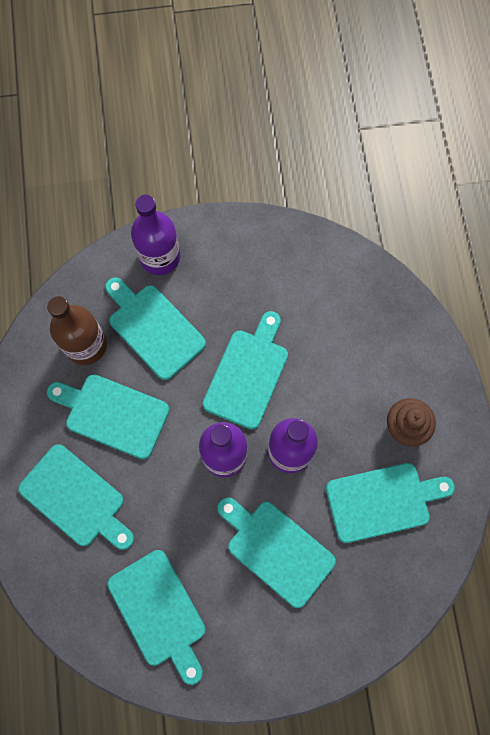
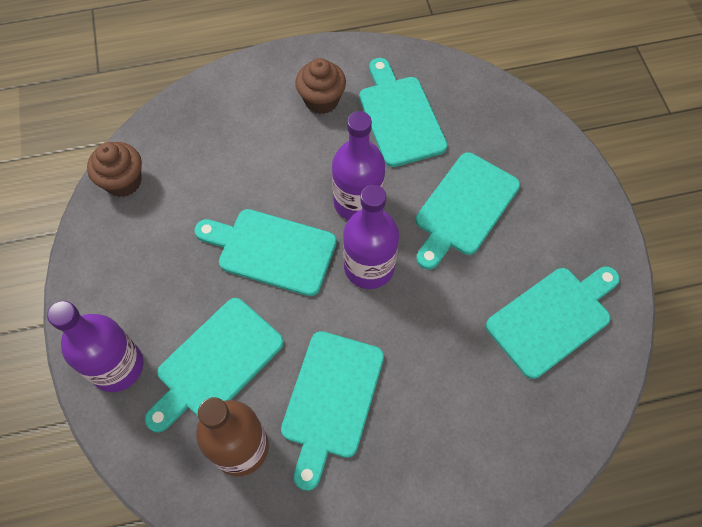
camera: 95 degrees left, 10 degrees down
turquoise cutting board [18,444,134,550] -> none
none -> brown cupcake [87,142,142,197]

